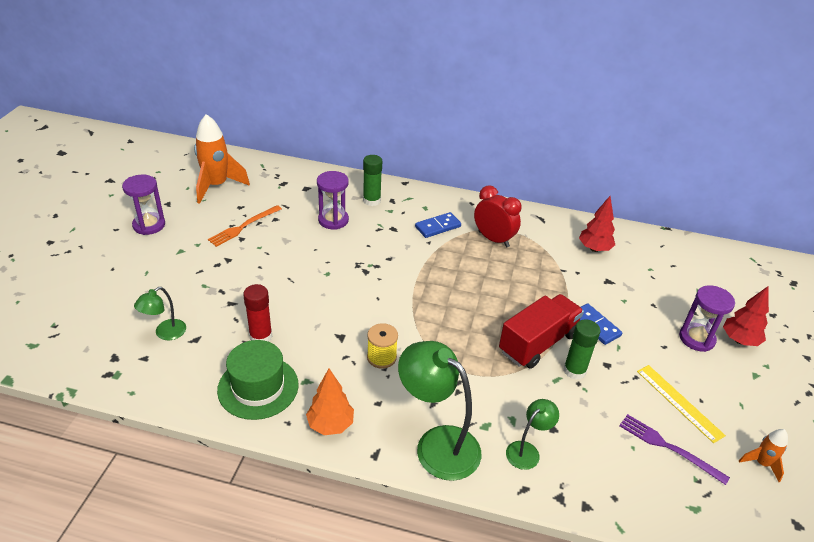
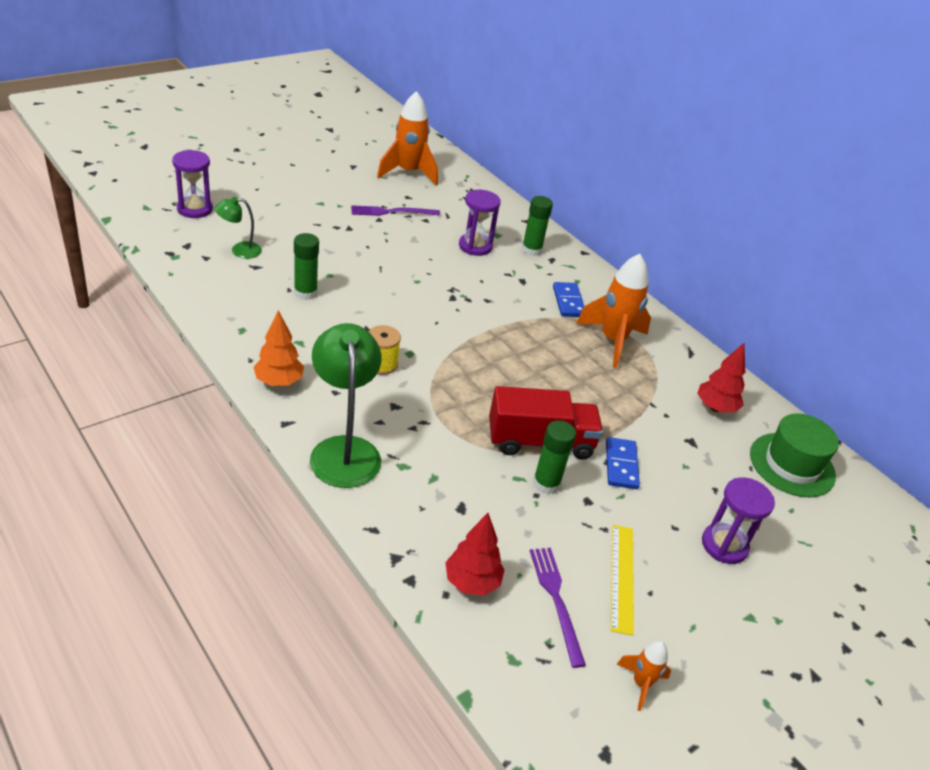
camera: 35 degrees right, 0 degrees up
purple hourglass [122,175,165,235] -> purple hourglass moved to [172,150,213,218]
orange fork [208,205,282,247] -> purple fork [351,205,440,216]
green hat [217,340,299,420] -> green hat moved to [750,413,839,497]
red glue stick [243,284,272,342] -> green glue stick [294,233,319,300]
blue domino [415,212,461,238] -> blue domino turned 75 degrees clockwise [553,282,584,317]
red clock [474,185,521,247] -> orange rocket [576,254,651,368]
green lamp [506,399,559,470] -> none
red tree [723,286,769,346] -> red tree moved to [445,513,505,596]

